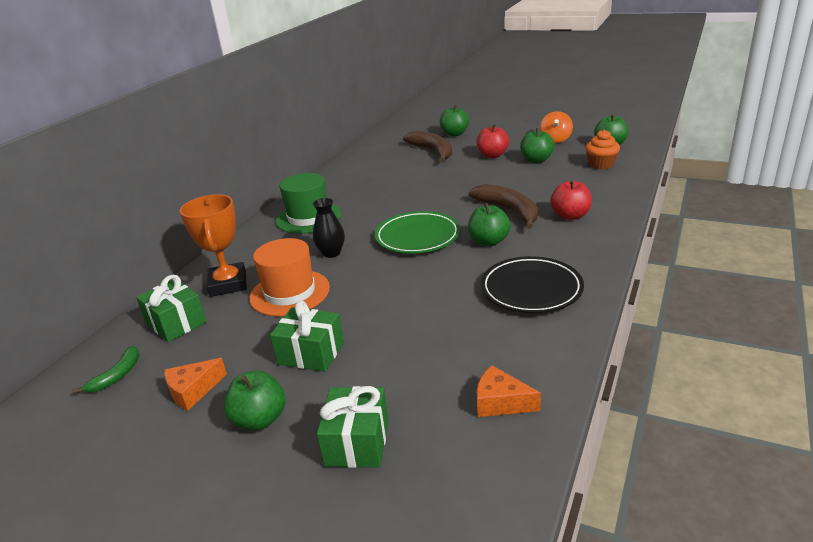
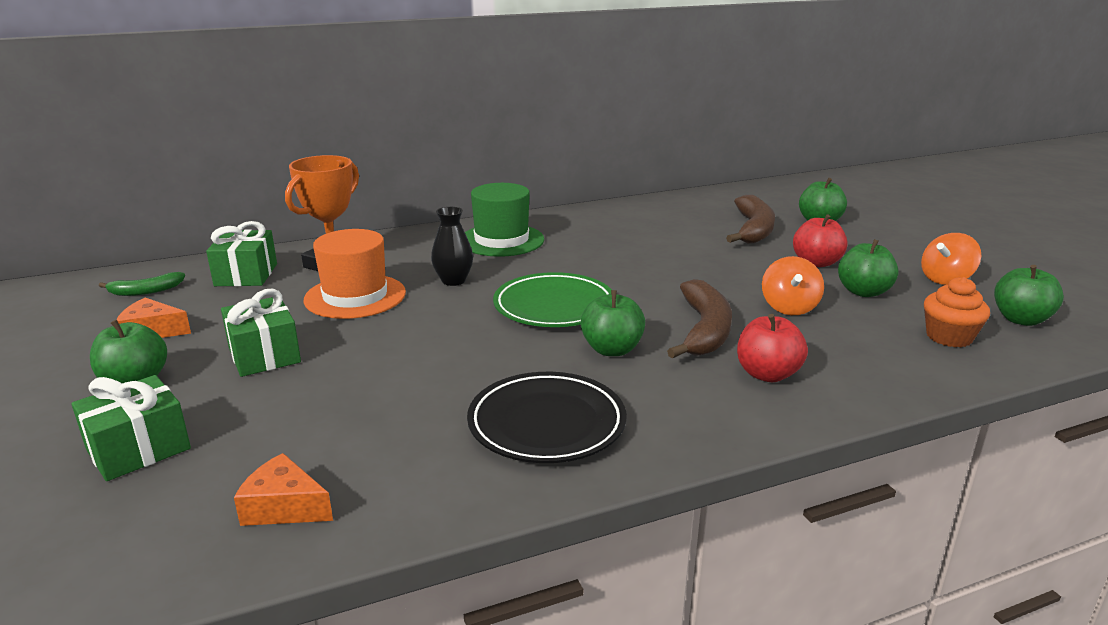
camera: 40 degrees right, 5 degrees down
orange cheese [476,365,541,417] -> orange cheese turned 45 degrees counterclockwise [234,453,333,526]
none -> orange spinning top [762,256,824,315]

